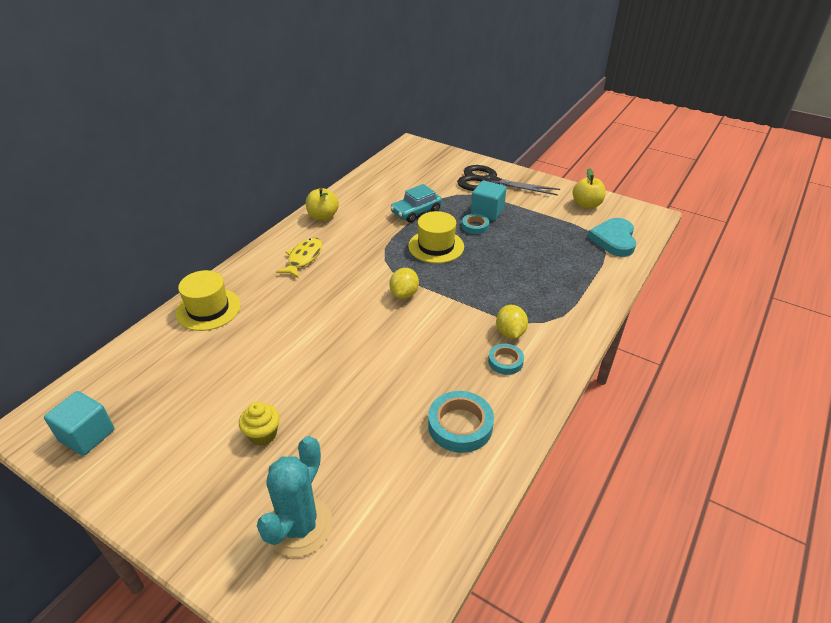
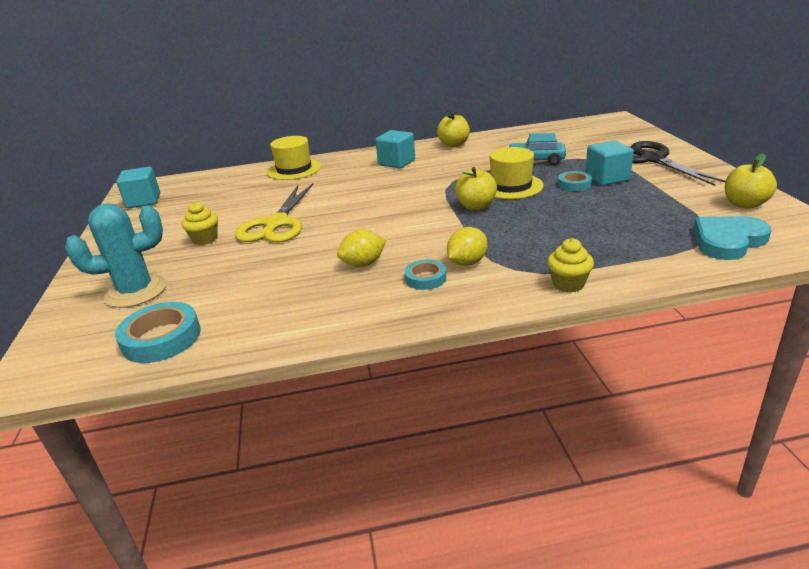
camera: 50 degrees right, 10 degrees down
yellow fish [276,238,322,278] -> turquoise cube [375,130,415,168]
yellow lemon [389,268,419,299] -> yellow lemon moved to [337,230,386,267]
turquoise tape [428,391,494,453] -> turquoise tape moved to [115,302,201,363]
none -> yellow scissors [235,183,313,242]
none -> yellow apple [455,167,497,211]
none -> yellow cupcake [547,238,594,293]

